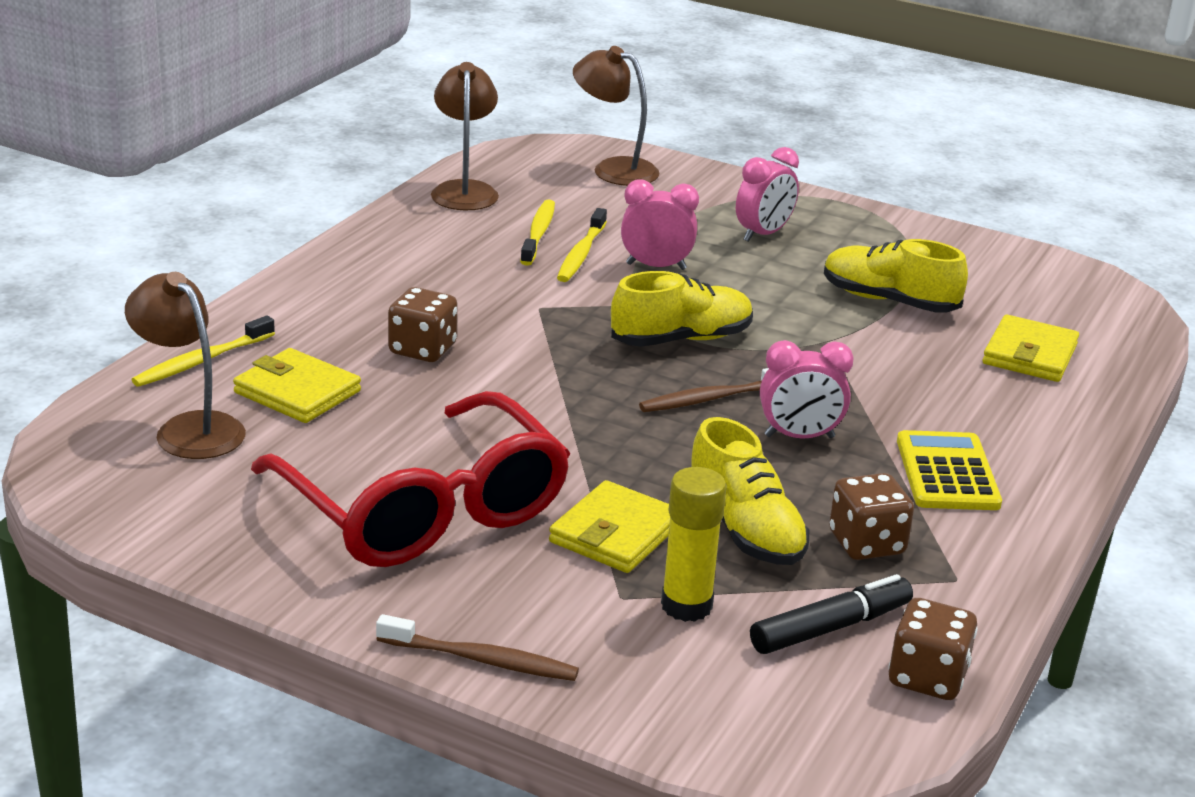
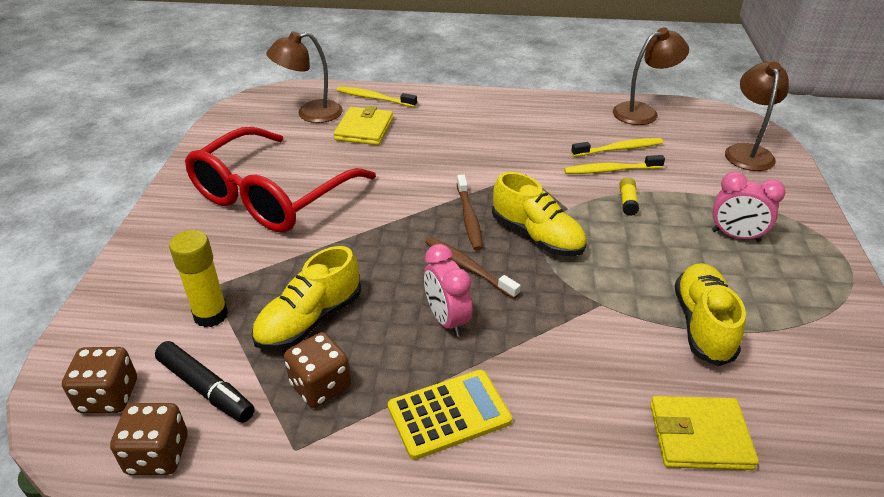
camera: 70 degrees right, 10 degrees up
brown lamp [125,272,246,459] -> brown lamp turned 135 degrees counterclockwise [266,31,343,123]
brown toothbrush [376,614,579,681] -> brown toothbrush moved to [457,174,483,251]
brown dice [388,287,457,362] -> brown dice moved to [62,347,137,413]
yellow wallet [549,480,670,573] -> none
pink clock [621,180,699,270] -> yellow glue stick [619,177,639,216]

